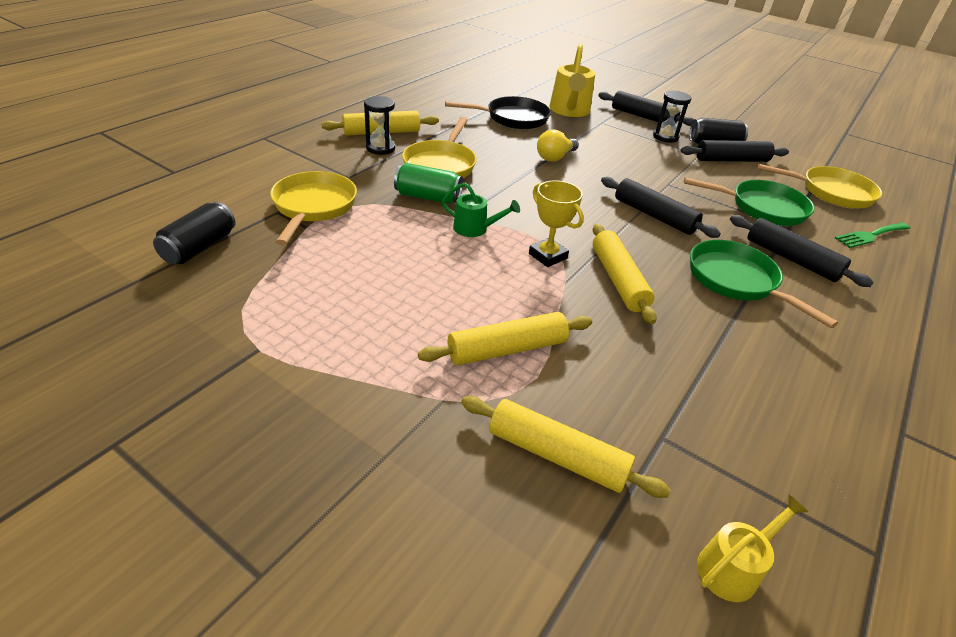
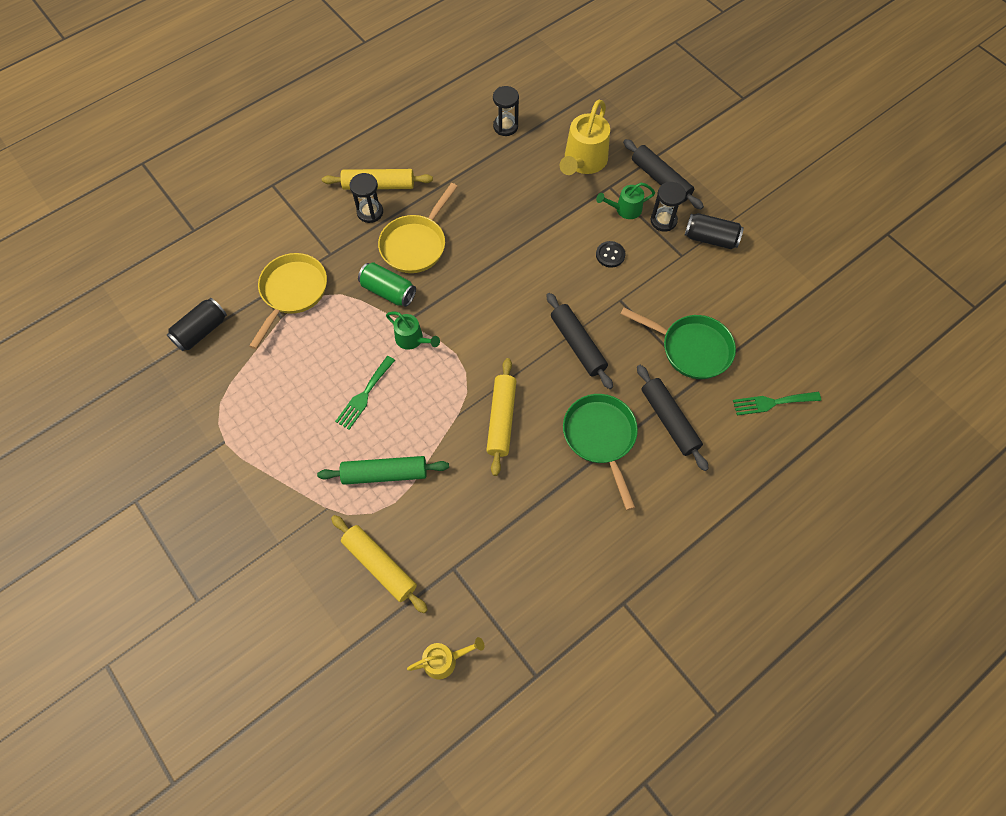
camera: 20 degrees right, 25 degrees up
yellow rolling pin [418,312,592,365] -> green rolling pin [317,456,449,485]
black pan [445,96,551,129] -> none
yellow trophy [529,180,584,267] -> none
yellow light bulb [537,129,579,162] -> none
black rolling pin [681,140,789,162] -> none
yellow pan [757,164,882,208] -> none
none -> green fork [335,356,395,430]
none -> black hourglass [493,86,519,136]
none -> green watering can [596,183,655,219]
none -> black button [596,241,625,268]

